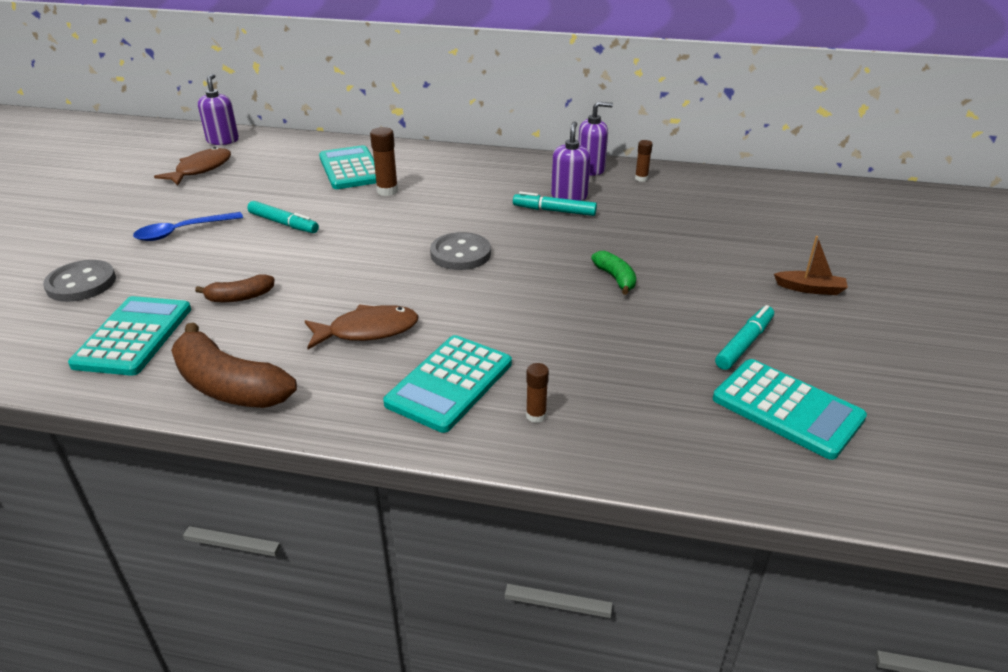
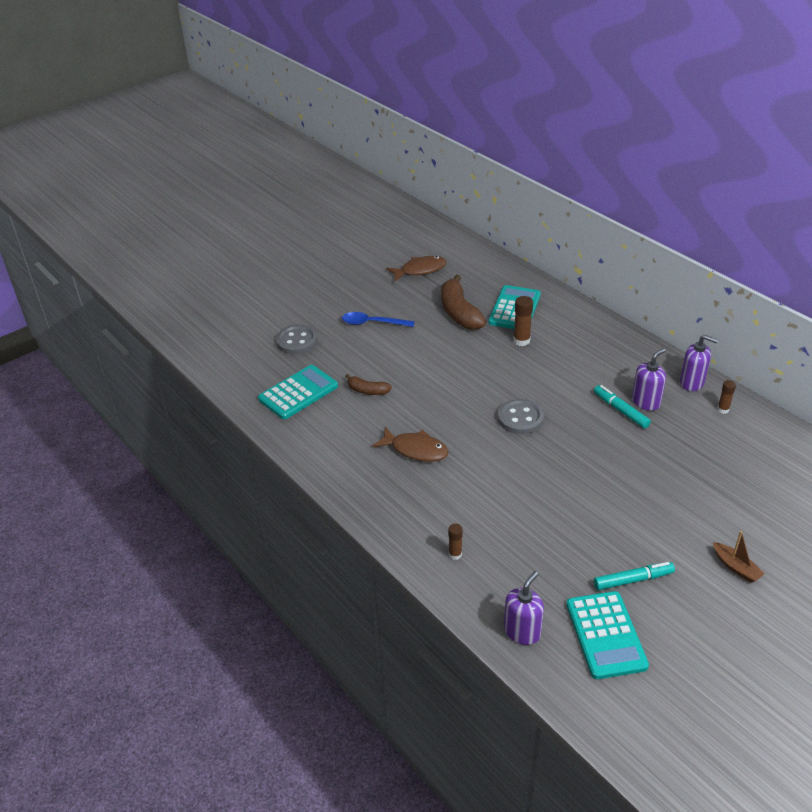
camera: 40 degrees right, 5 degrees up
brown banana [171,323,297,408] -> brown banana moved to [441,275,486,330]
purple soap dispenser [198,74,239,145] -> purple soap dispenser moved to [504,571,544,645]
turquoise marker [247,201,319,233] -> none
turquoise calculator [383,335,512,433] -> none
green banana [591,251,636,295] -> none

